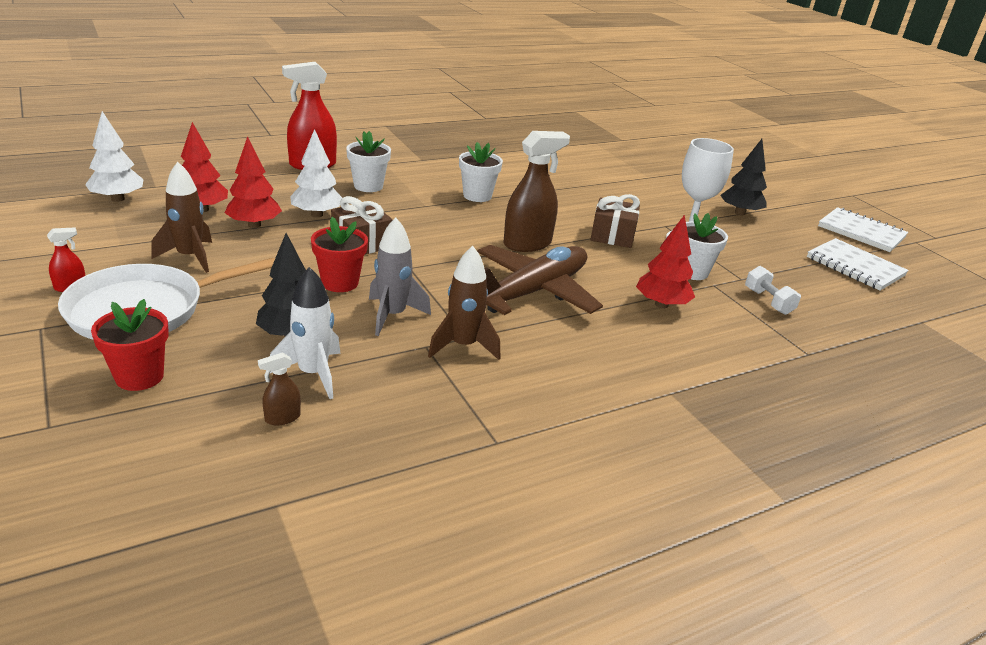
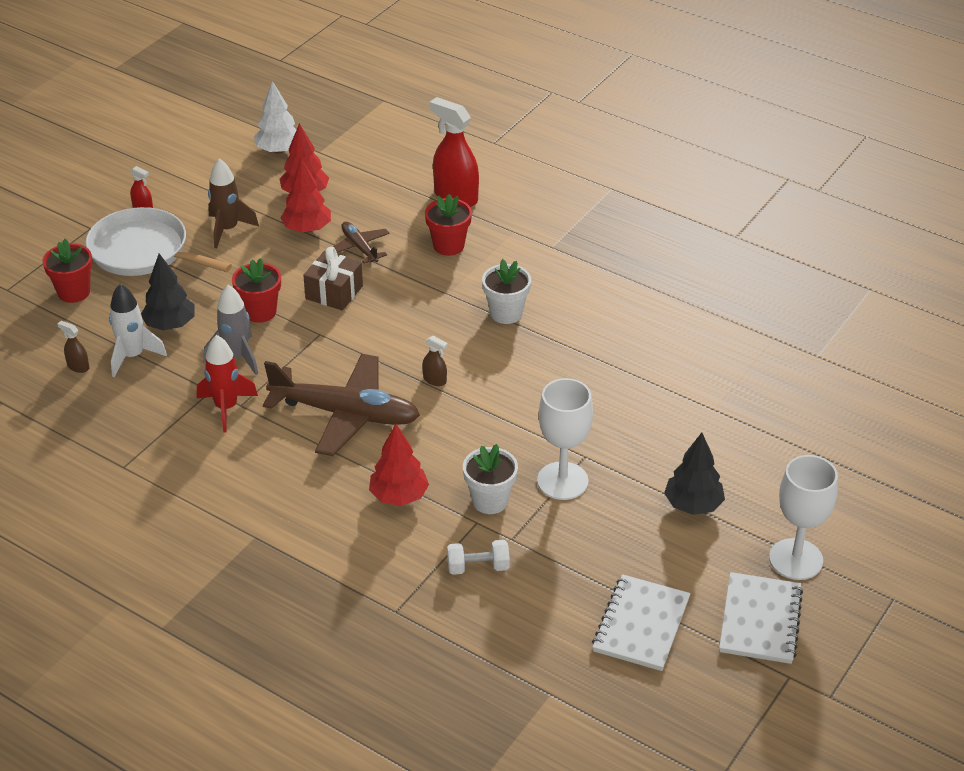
camera: 65 degrees right, 10 degrees up
white tree [290,129,342,217] -> brown plane [333,222,389,264]
white flower pot [346,131,391,192] -> red flower pot [425,194,472,256]
brown rocket [428,246,500,360] -> red rocket [197,335,258,432]
brown spray bottle [504,131,570,252] -> brown spray bottle [422,336,448,386], size x0.45
brown gift [591,194,640,248] -> none
white dumbbell [745,266,801,315] -> white dumbbell turned 45 degrees clockwise [447,540,510,575]
none -> white goblet [769,455,838,580]

